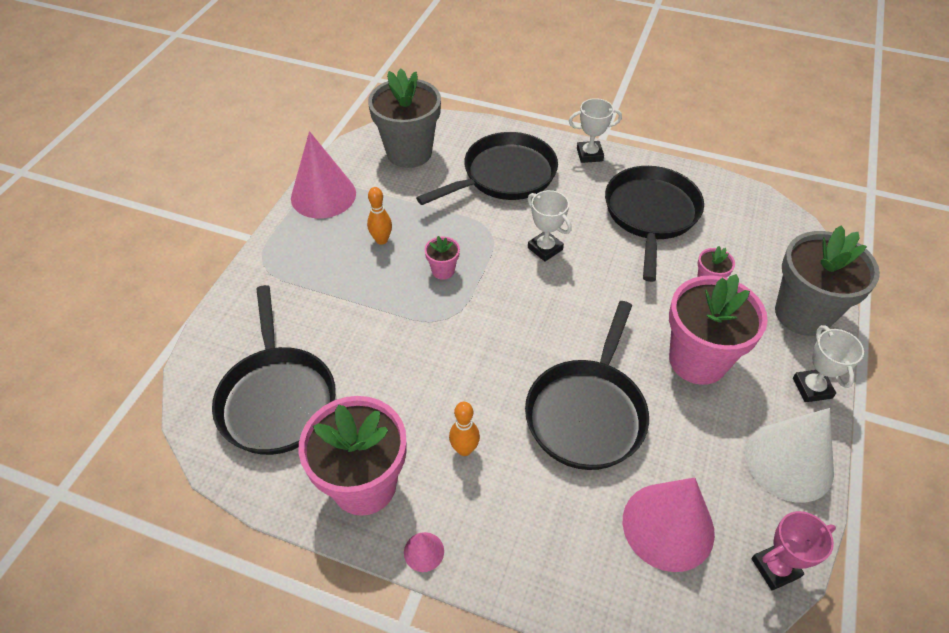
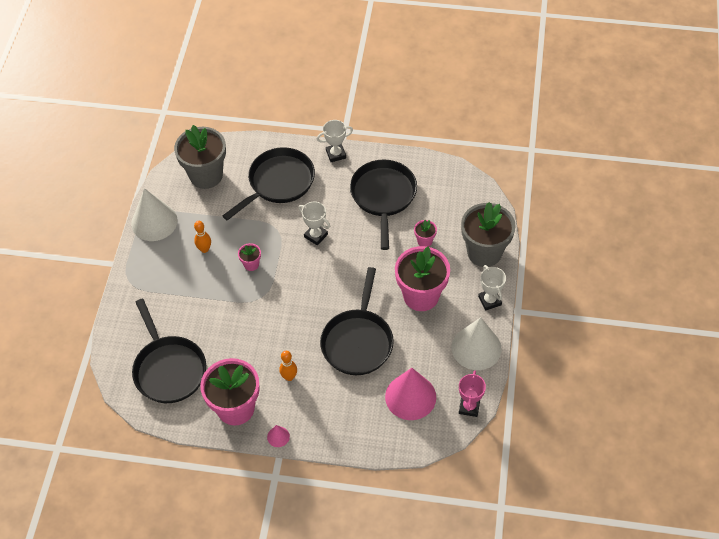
camera: 10 degrees left, 5 degrees up
pink cone [291,131,356,219] -> white cone [131,188,178,241]
pink trophy [751,511,836,591] -> pink trophy turned 45 degrees counterclockwise [459,370,486,417]

